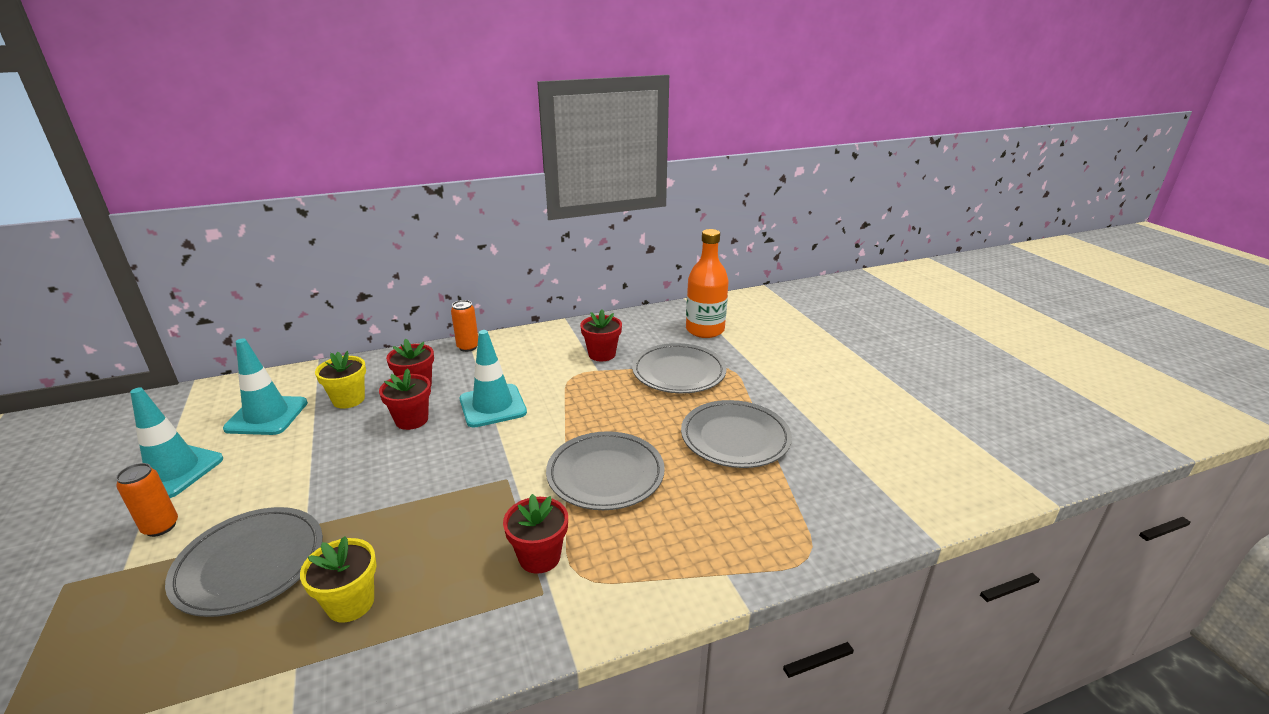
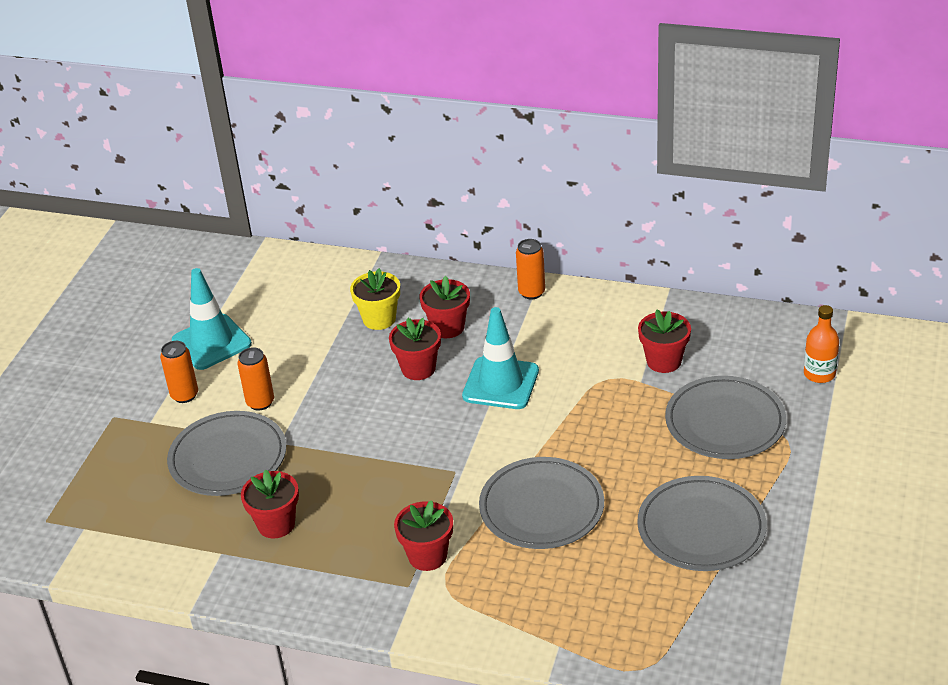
camera: 40 degrees right, 10 degrees up
turquoise traffic cone [223,338,308,435] -> none
yellow flower pot [300,536,377,622] -> red flower pot [241,469,299,538]
orange bottle [686,229,729,338] -> orange bottle [804,305,839,383], size x0.59
none -> orange can [237,347,274,411]

